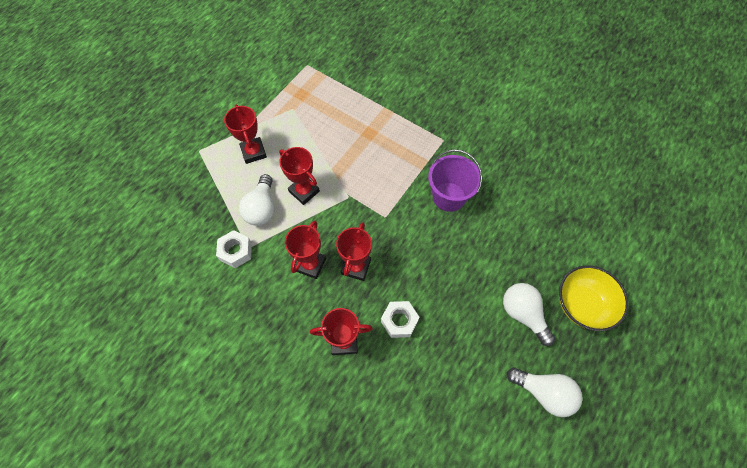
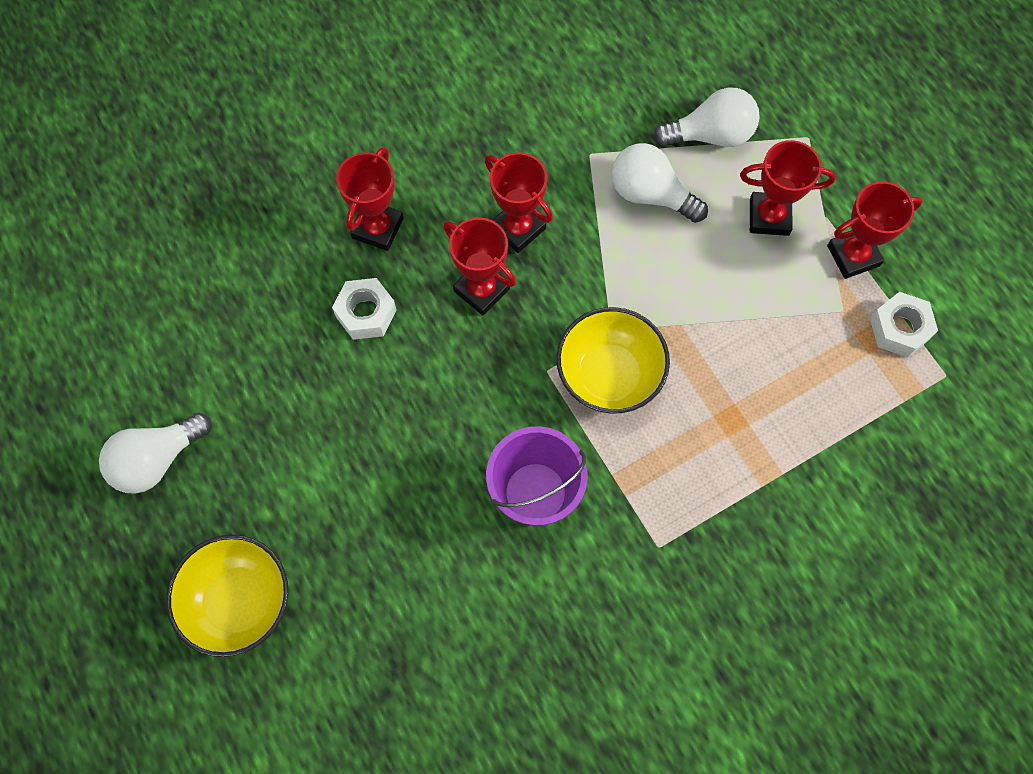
camera: 115 degrees right, 5 degrees up
white nut [216,230,252,268] -> white nut moved to [870,292,938,358]
red trophy [279,147,320,205] -> red trophy moved to [827,182,923,279]
white light bulb [503,283,555,346] -> white light bulb moved to [654,87,760,147]
none -> yellow bowl [556,307,670,414]

